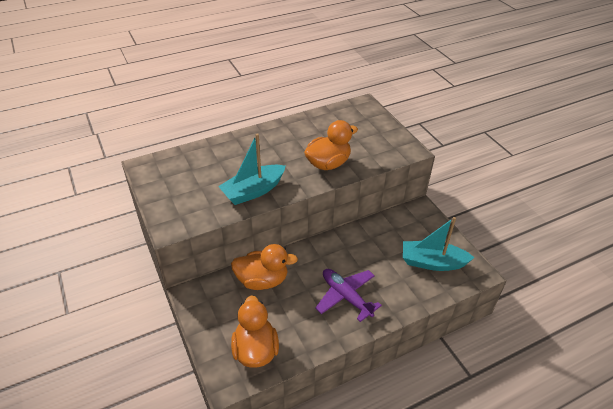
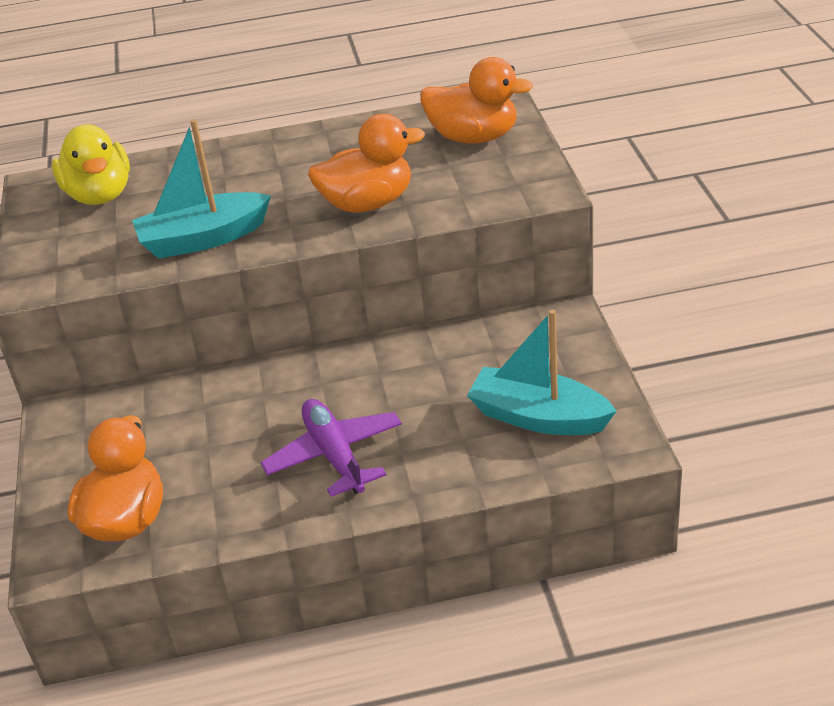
camera: 20 degrees right, 5 degrees down
orange duck [231,244,298,290] -> orange duck moved to [420,57,533,143]
none -> yellow duck [52,124,130,205]

